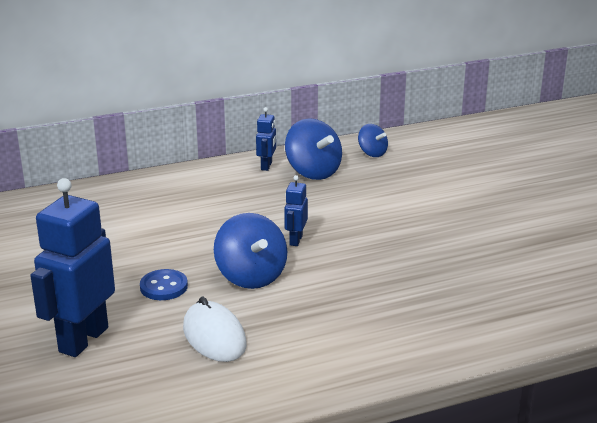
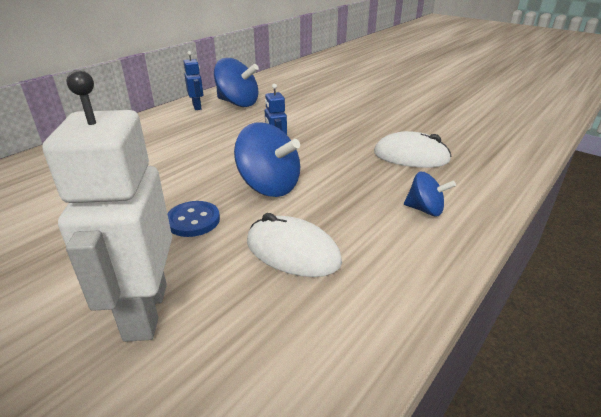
camera: 30 degrees left, 5 degrees up
blue robot [30,178,115,357] -> white robot [42,70,172,342]
blue spinning top [358,124,388,157] -> blue spinning top moved to [404,172,456,216]
none -> white mouse [374,131,452,168]

